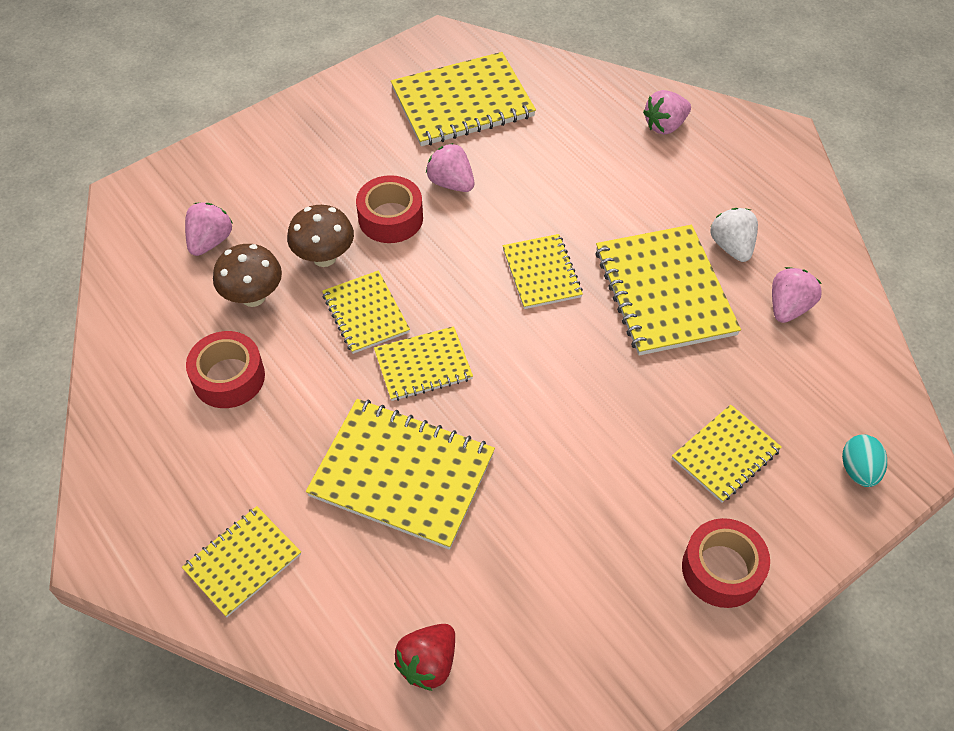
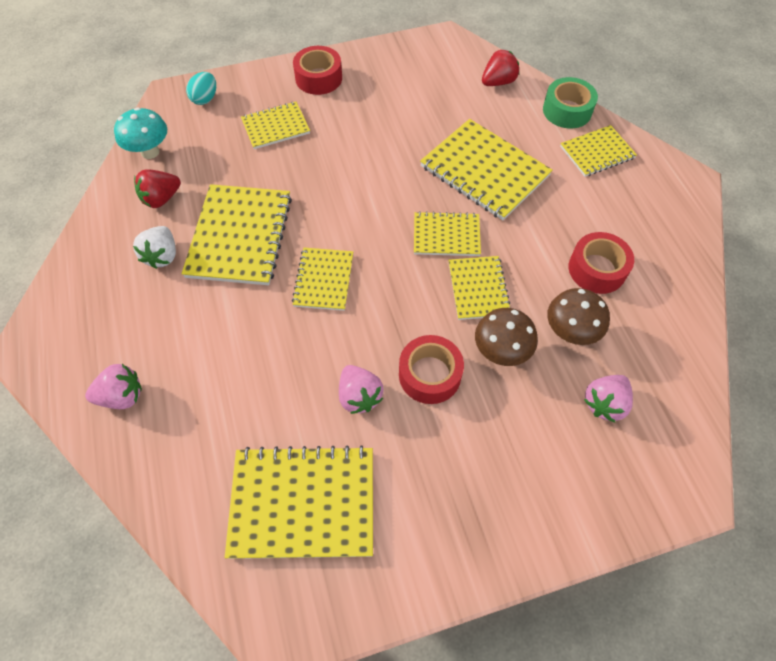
camera: 160 degrees left, 5 degrees up
pink strawberry [772,267,822,323] -> red strawberry [134,169,181,208]
none -> turquoise mushroom [114,107,167,159]
none -> green tape [543,77,598,128]

